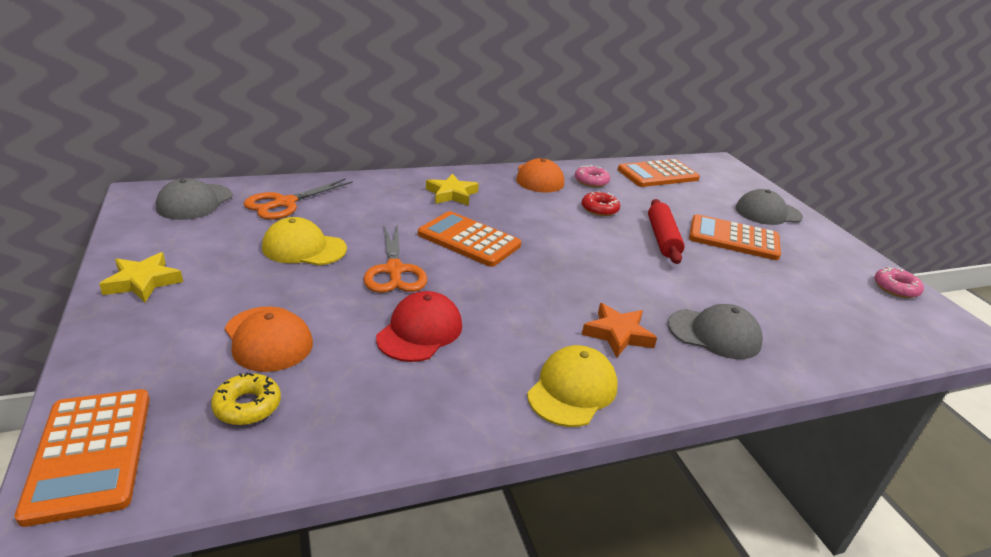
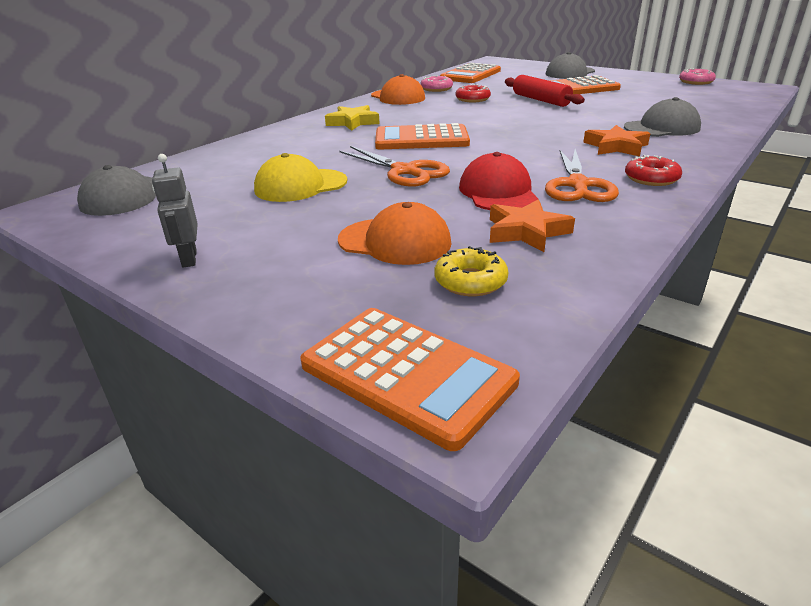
camera: 30 degrees left, 0 degrees up
yellow star [99,252,183,302] -> grey robot [152,154,198,268]
orange scissors [244,179,353,220] -> orange scissors moved to [545,149,619,202]
yellow cap [527,345,617,427] -> red donut [625,155,682,186]
none -> orange star [490,199,575,252]

